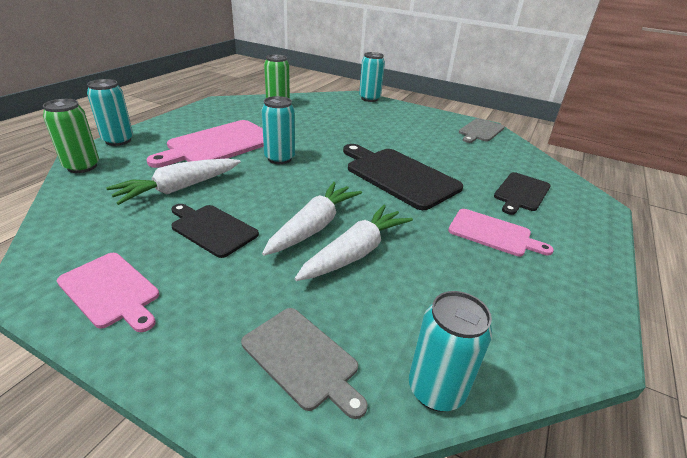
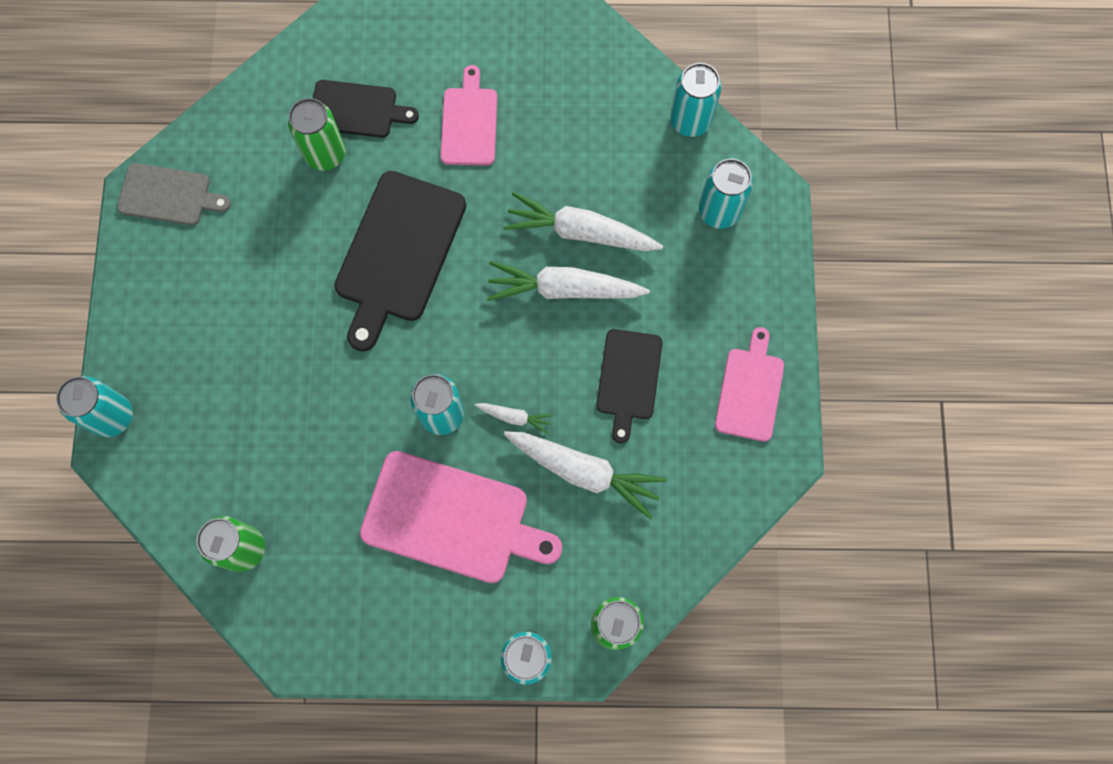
camera: 115 degrees left, 40 degrees up
grey cutting board [241,308,368,419] -> turquoise can [699,159,753,229]
none -> green can [288,98,346,171]
none -> white carrot [475,403,553,434]

